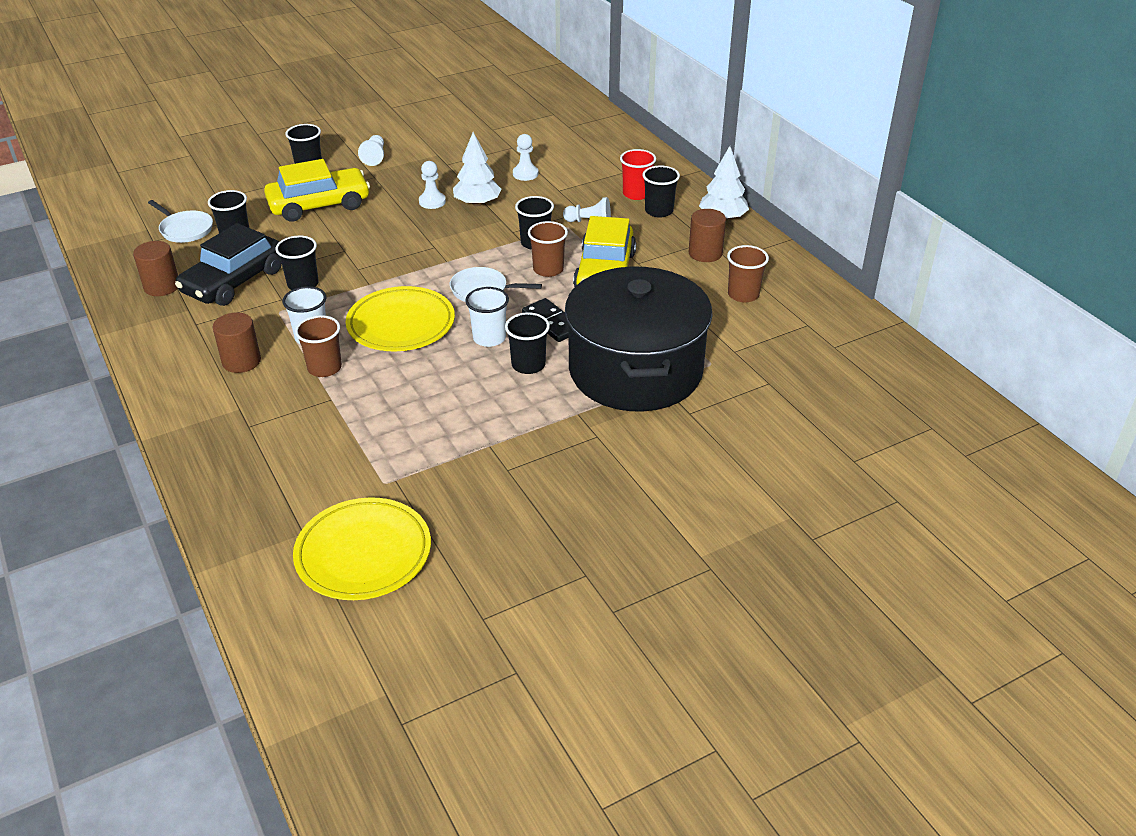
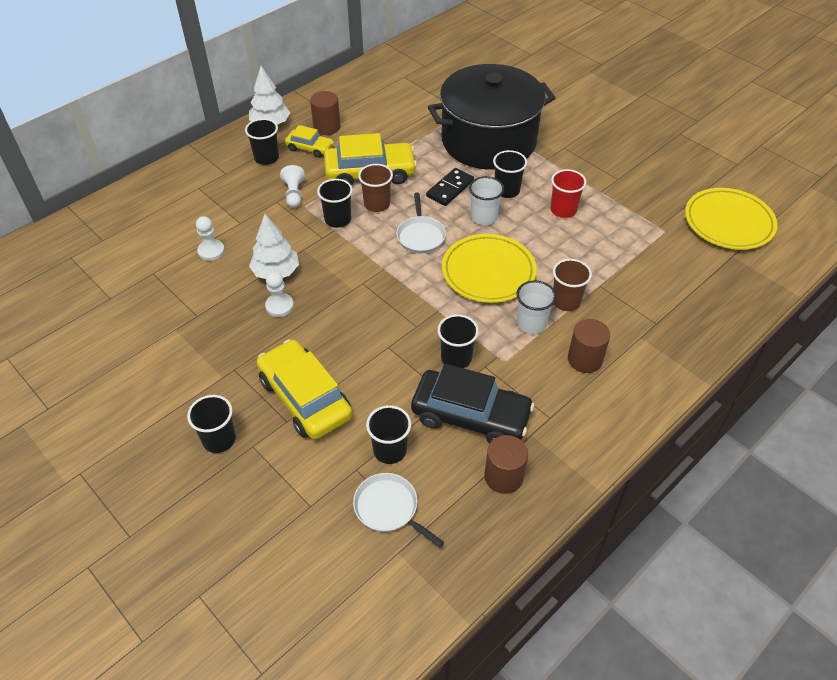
camera: 105 degrees left, 10 degrees up
white pan [148,200,213,243] -> white pan turned 75 degrees counterclockwise [353,473,444,547]
white pawn [358,135,384,166] -> none
red cup [620,149,656,200] -> red cup moved to [551,169,587,218]
brown cup [727,245,769,302] -> none
none -> yellow car [285,125,334,158]

